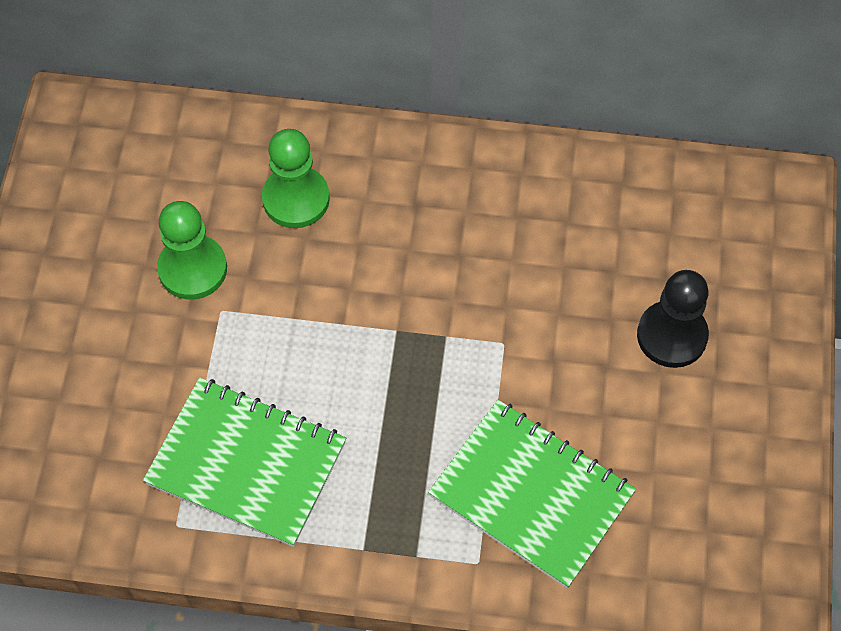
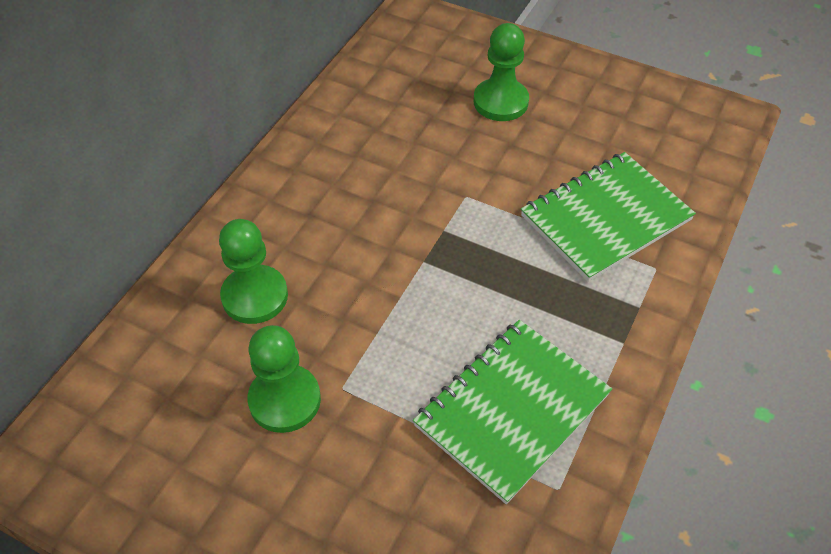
camera: 70 degrees left, 10 degrees down
black pawn [637,270,709,368] -> green pawn [474,23,529,121]

